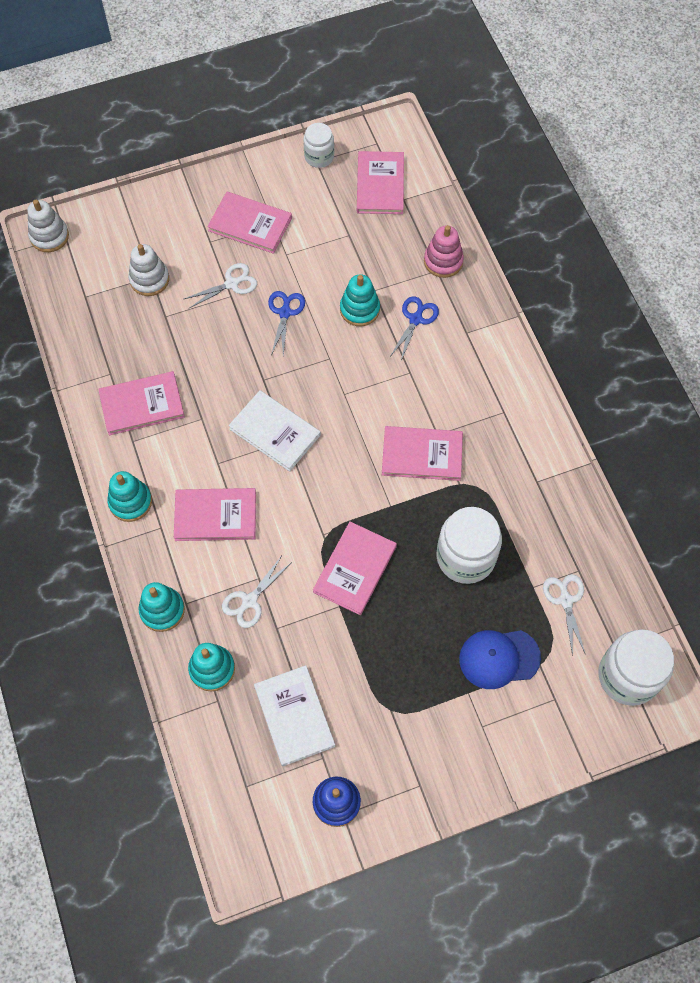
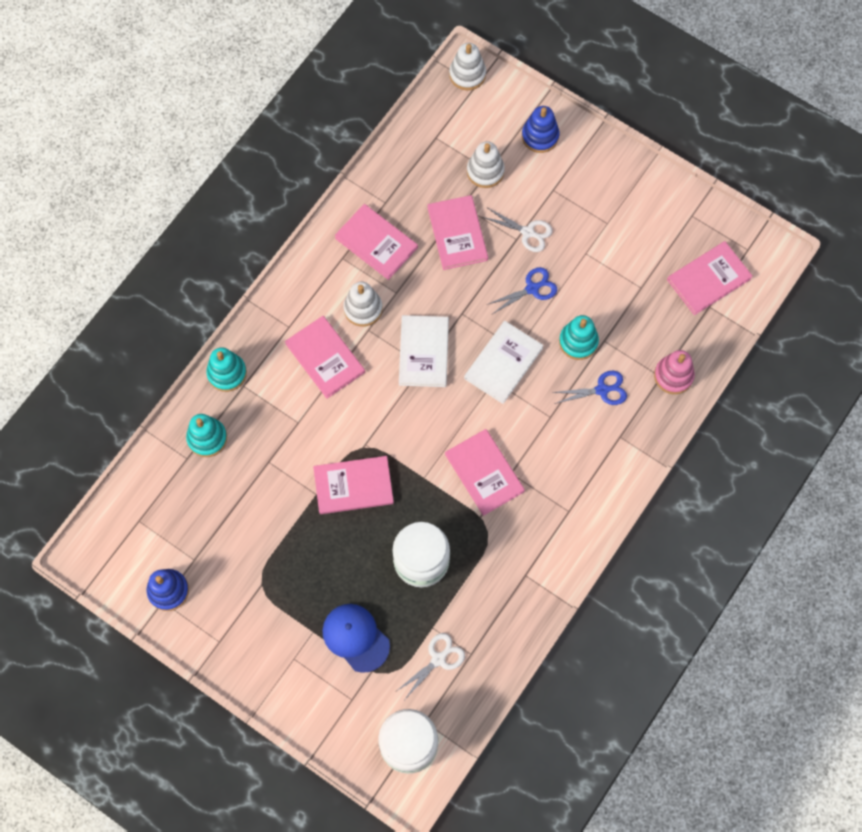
camera: 55 degrees right, 5 degrees up
turquoise stacking toy [107,471,152,522] -> none
pink book [207,192,292,254] -> pink book moved to [428,195,488,270]
white scissors [222,557,291,628] -> none
white book [254,665,335,766] -> white book moved to [464,321,544,404]
white jar [303,123,334,168] -> none
none -> white stacking toy [343,282,382,326]
none -> blue stacking toy [522,106,560,153]

